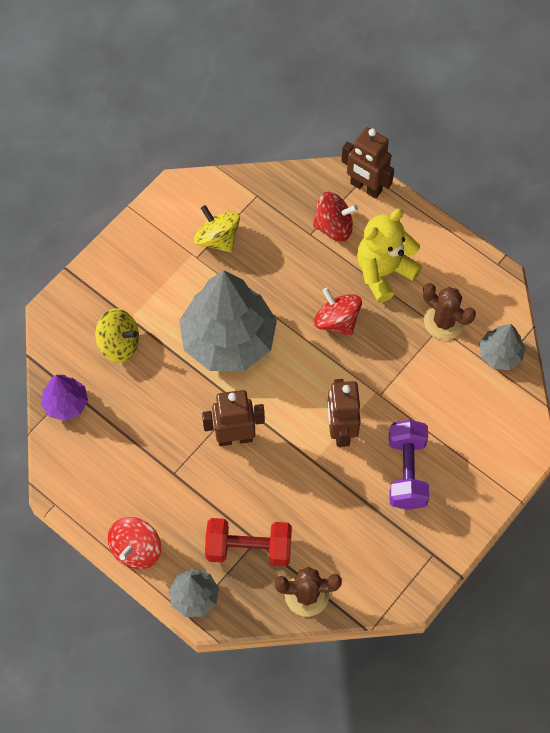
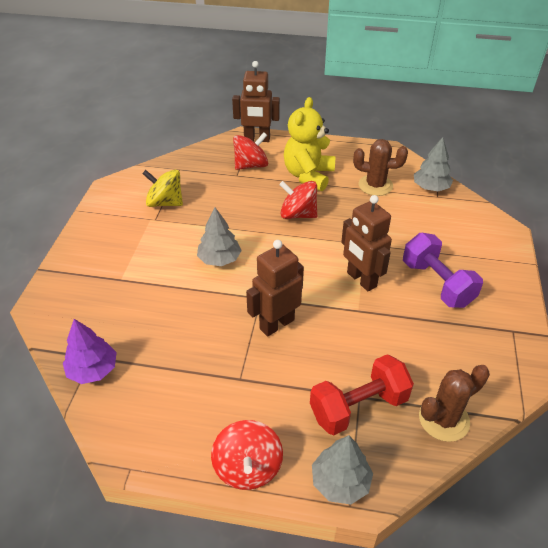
camera: 30 degrees left, 20 degrees down
yellow spinning top [95,309,139,363] -> none
grey tree [179,270,277,371] -> grey tree [197,208,242,266], size x0.48

